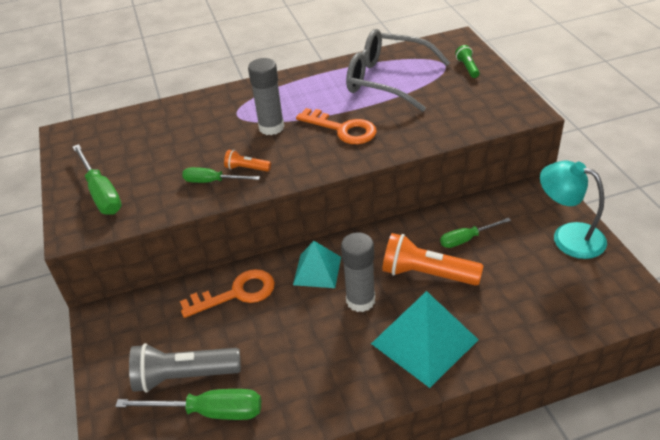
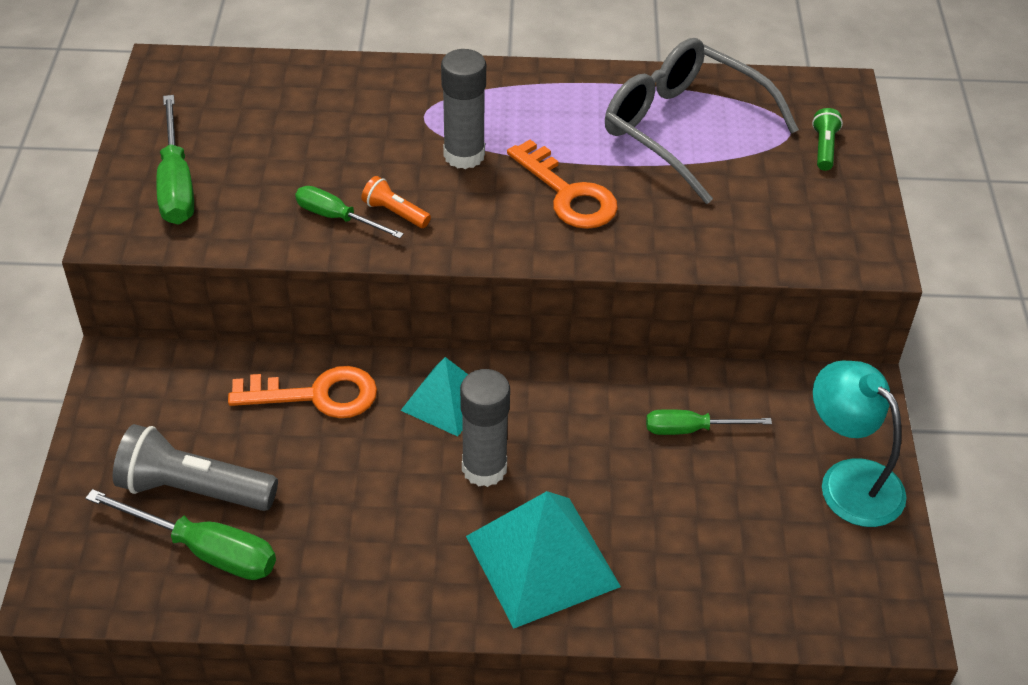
camera: 15 degrees right, 5 degrees up
orange flashlight [382,233,483,286] -> none

